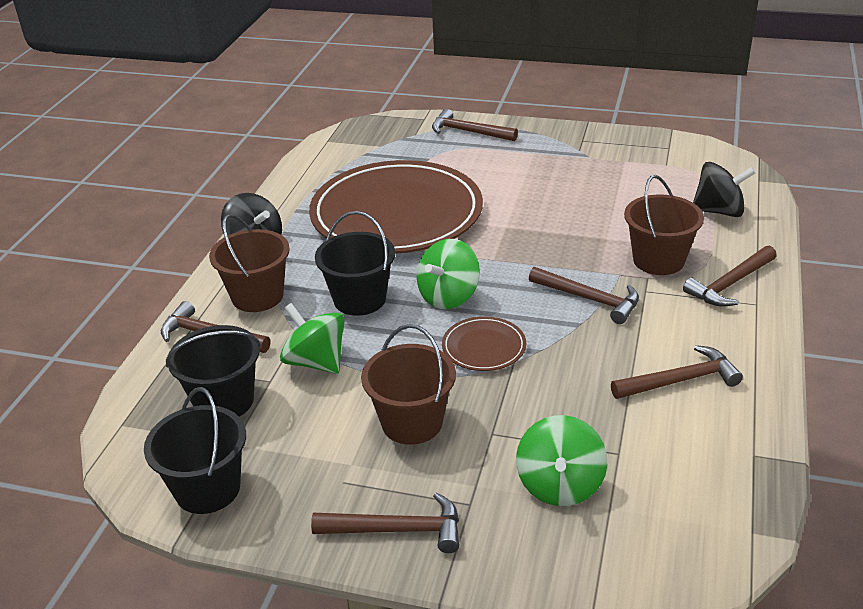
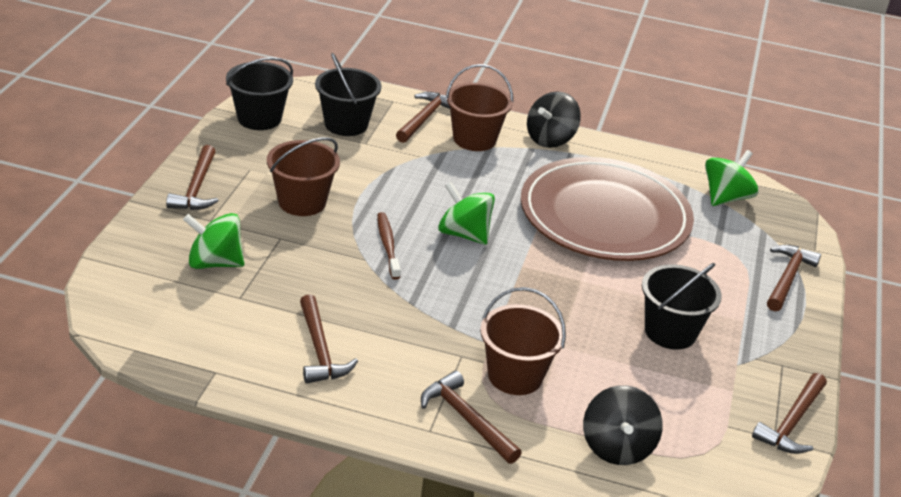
camera: 85 degrees right, 0 degrees up
green spinning top [280,303,345,374] -> green spinning top moved to [705,150,759,206]
black bucket [315,211,395,316] -> black bucket moved to [642,263,722,350]
brown plate [442,316,526,371] -> brown toothbrush [377,212,401,280]
brown hammer [529,267,639,324] -> brown hammer moved to [752,373,827,454]

